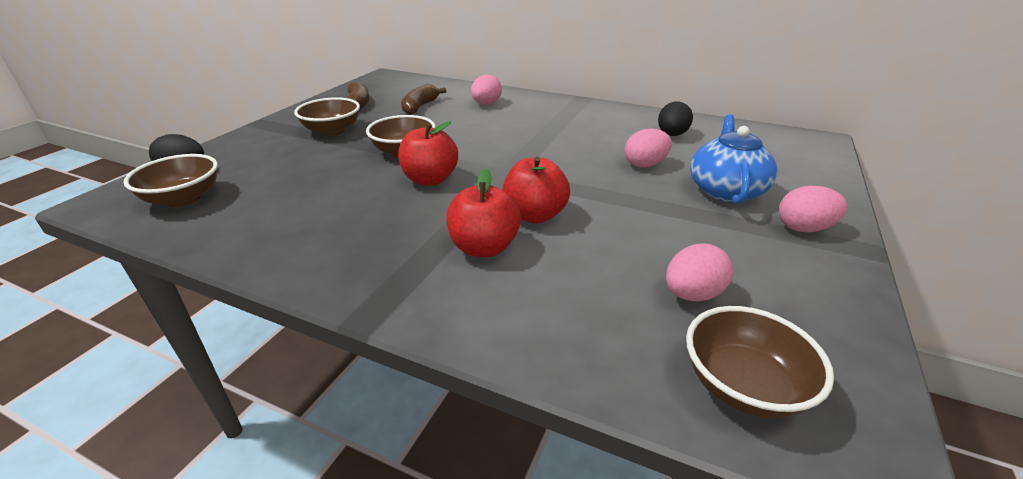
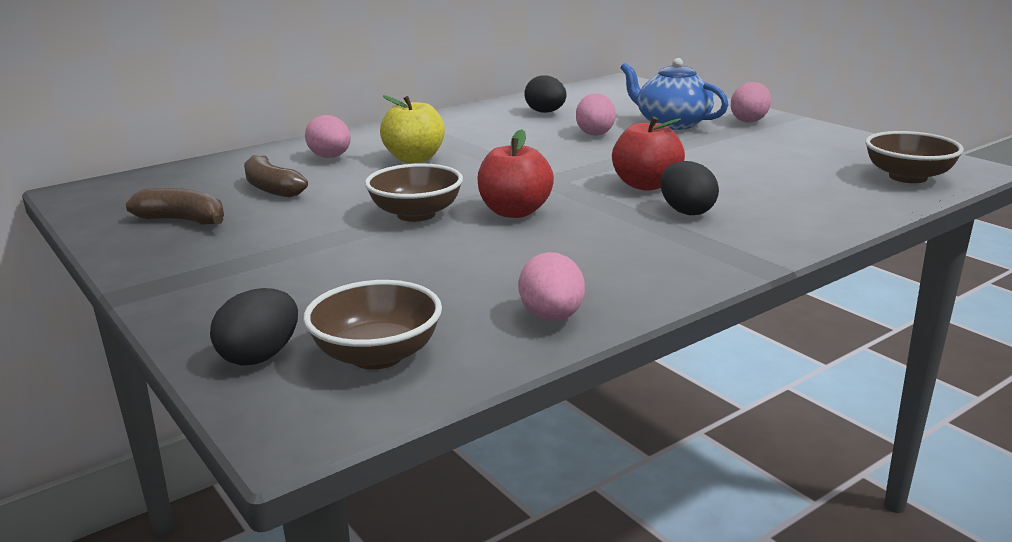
camera: 60 degrees left, 10 degrees down
brown bowl [294,97,360,136] -> none
red apple [446,168,521,257] -> black egg [660,161,719,215]
pink egg [666,243,733,301] -> pink egg moved to [518,252,585,321]
none -> yellow apple [380,95,445,163]

